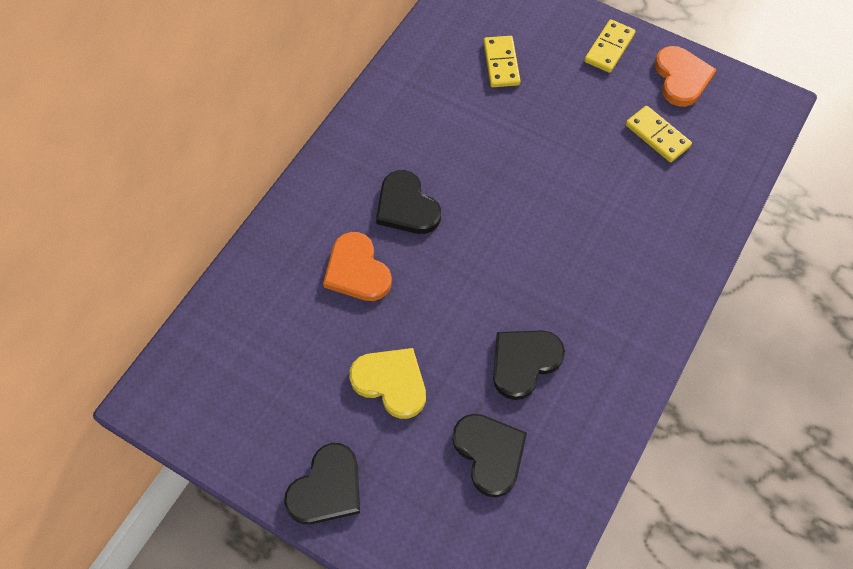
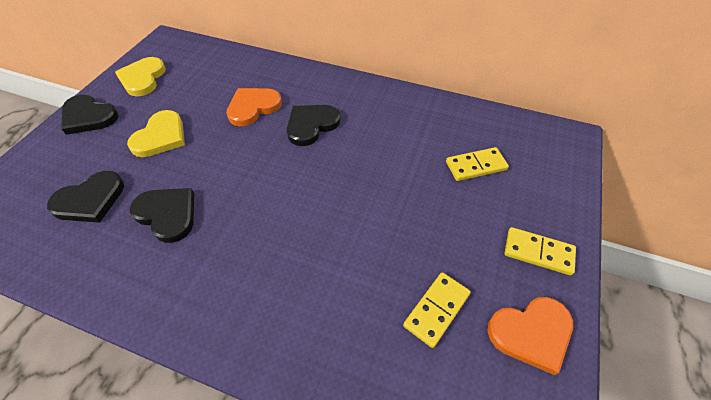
camera: 80 degrees right, 10 degrees down
none -> yellow heart [115,57,166,96]

